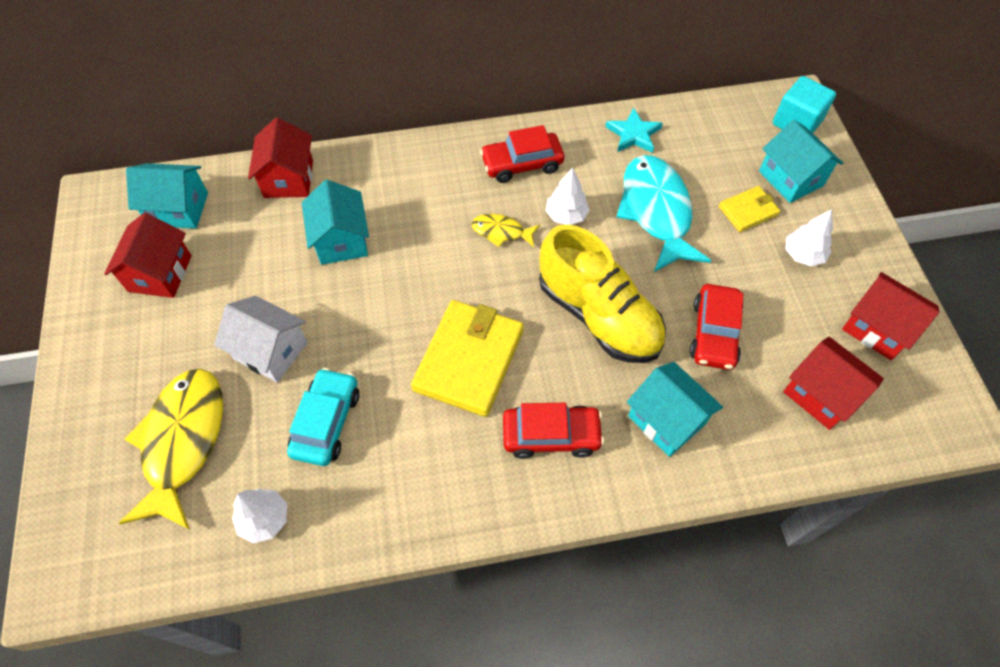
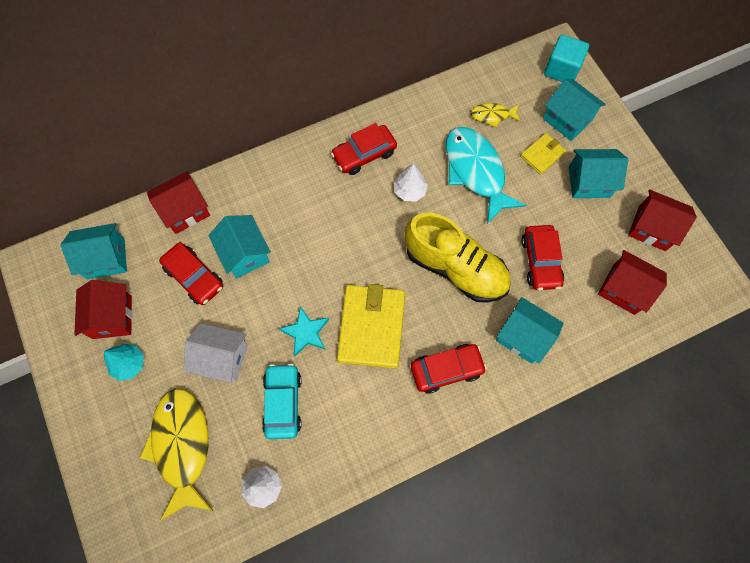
camera: 15 degrees left, 10 degrees up
red house [248,117,313,198] -> red house turned 75 degrees clockwise [147,171,210,234]
yellow fish [472,214,540,247] -> yellow fish moved to [471,103,521,128]
turquoise star [605,107,663,153] -> turquoise star moved to [279,306,329,357]
white tree [786,209,833,266] -> turquoise house [569,149,628,198]
none -> turquoise tree [104,344,144,381]
none -> red car [159,242,223,305]

